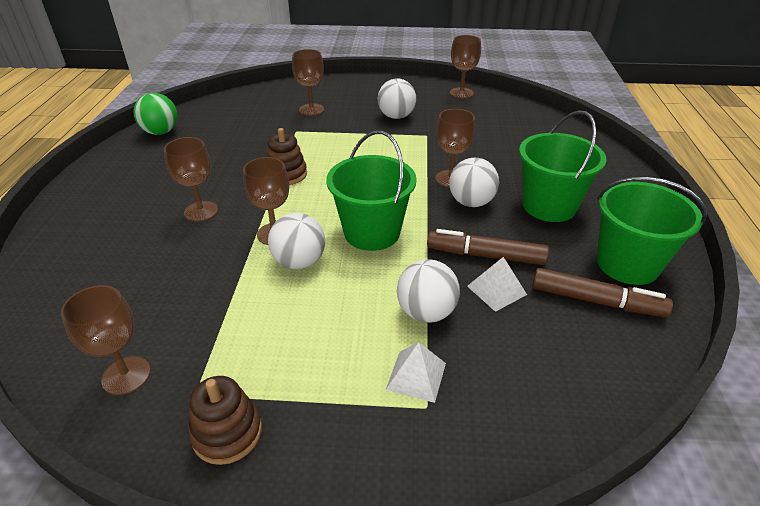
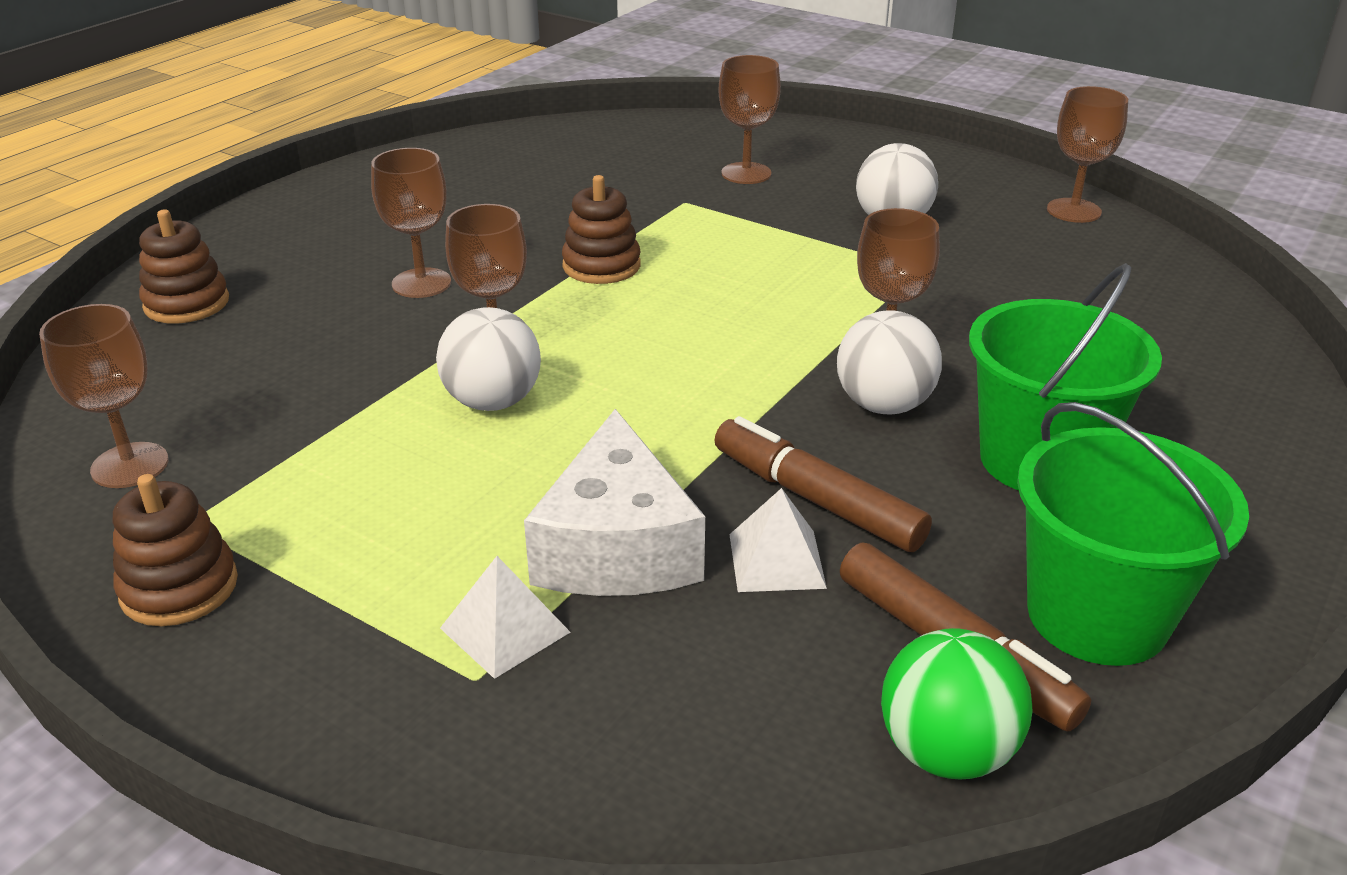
camera: 30 degrees right, 5 degrees down
green ball [133,93,177,135] -> green ball moved to [881,628,1033,780]
green bucket [326,131,417,251] -> none
white ball [397,260,460,323] -> white cheese [524,409,705,596]
none -> brown stacking toy [139,209,229,324]

